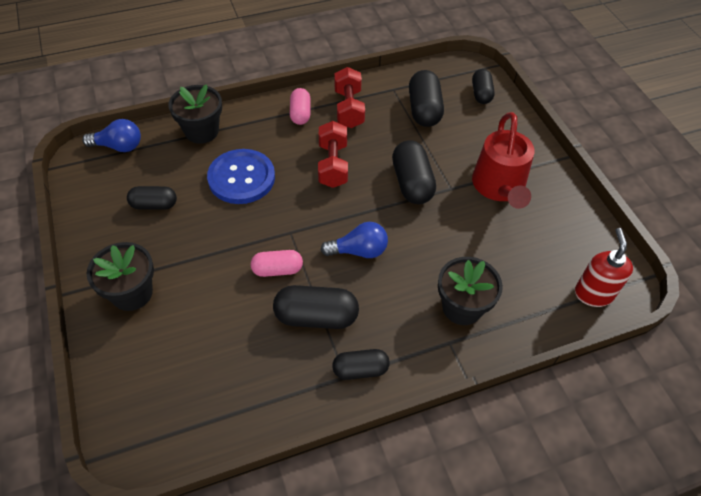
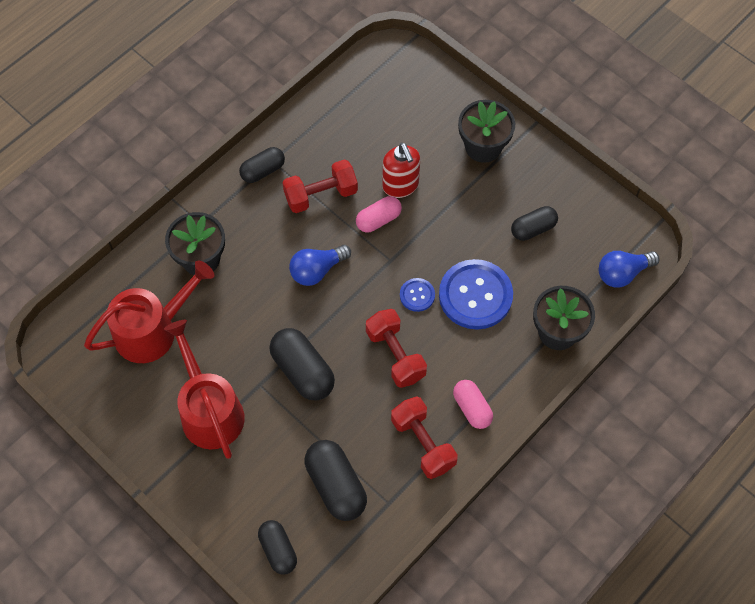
camera: 155 degrees right, 10 degrees up
black capsule [273,285,359,329] -> red dumbbell [282,159,358,213]
red soap dispenser [575,228,633,307] -> red soap dispenser moved to [383,143,420,198]
none -> red watering can [84,260,214,363]
none -> blue button [400,278,435,312]

